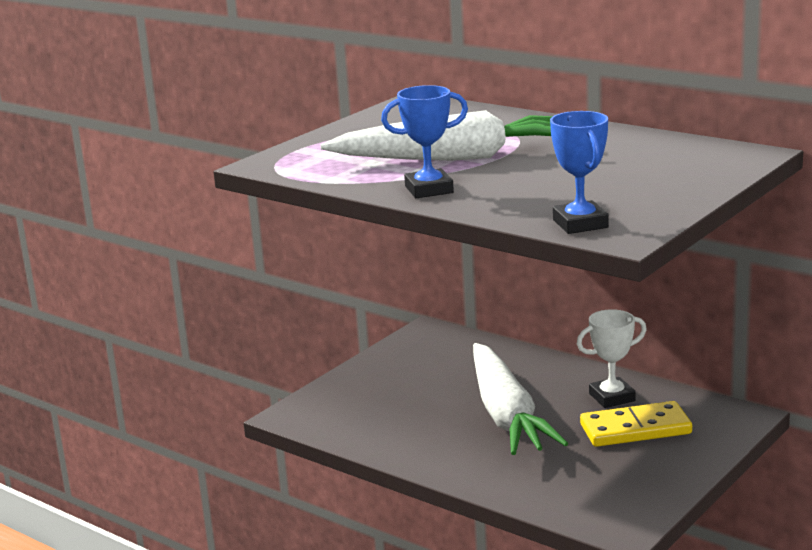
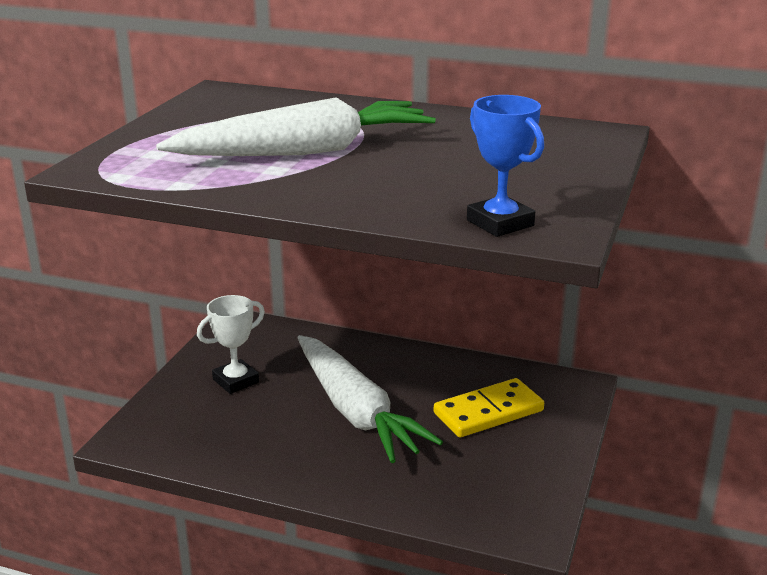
camera: 20 degrees left, 5 degrees up
blue trophy [381,85,468,198] -> none
white trophy [577,309,647,408] -> white trophy moved to [197,295,265,394]

